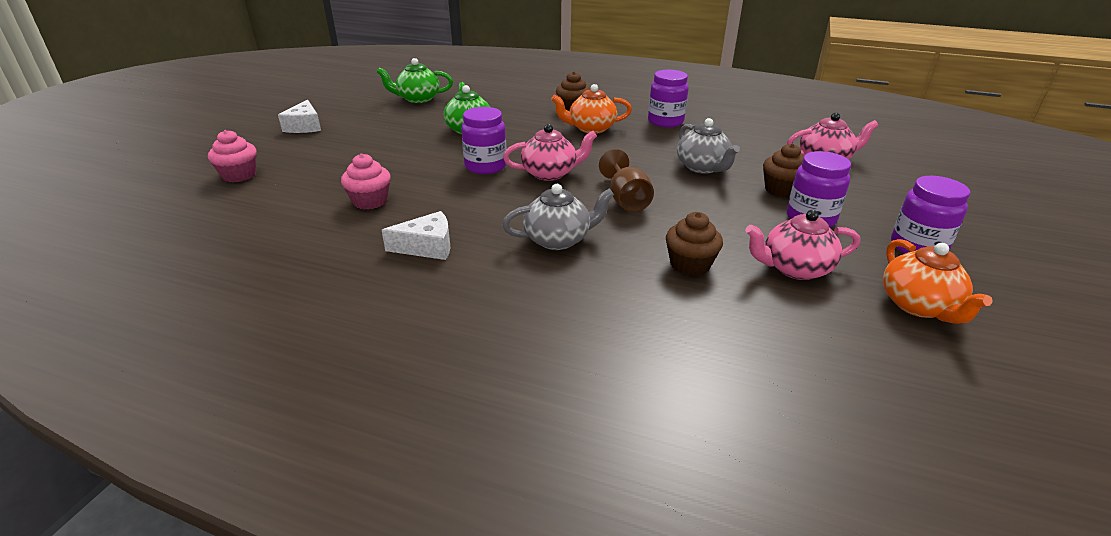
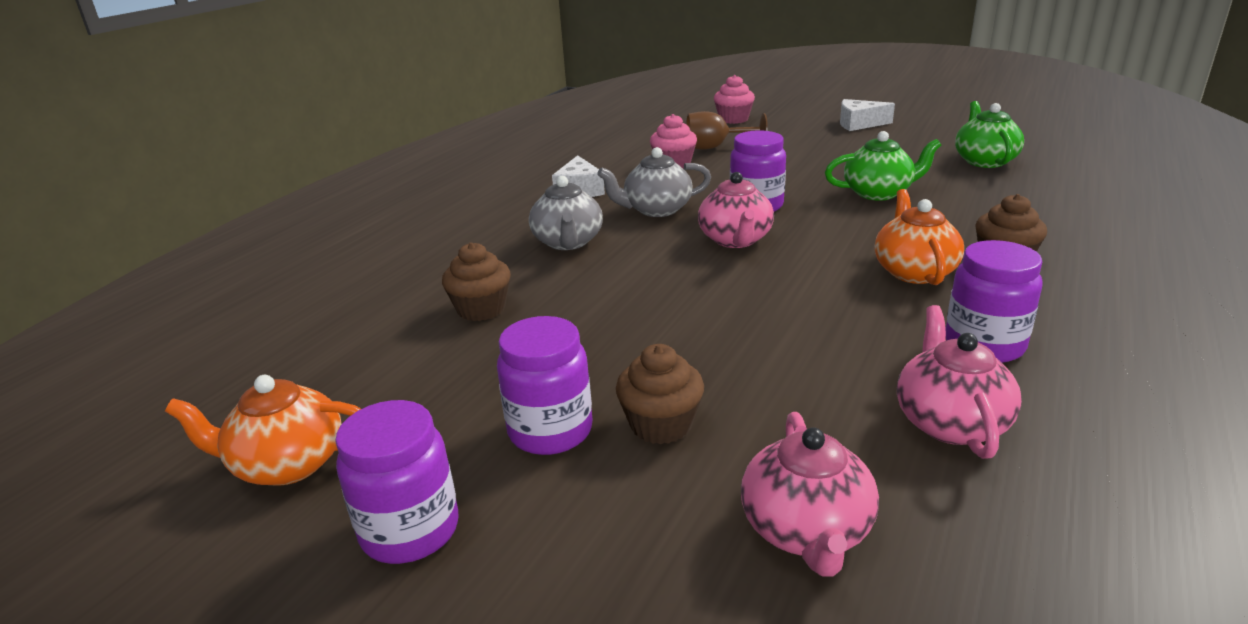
camera: 100 degrees right, 5 degrees down
brown goblet [599,149,654,212] -> brown goblet moved to [686,111,768,150]
grey teapot [677,118,740,174] -> grey teapot moved to [597,147,711,217]
pink teapot [745,210,860,280] -> pink teapot moved to [897,305,1022,459]

